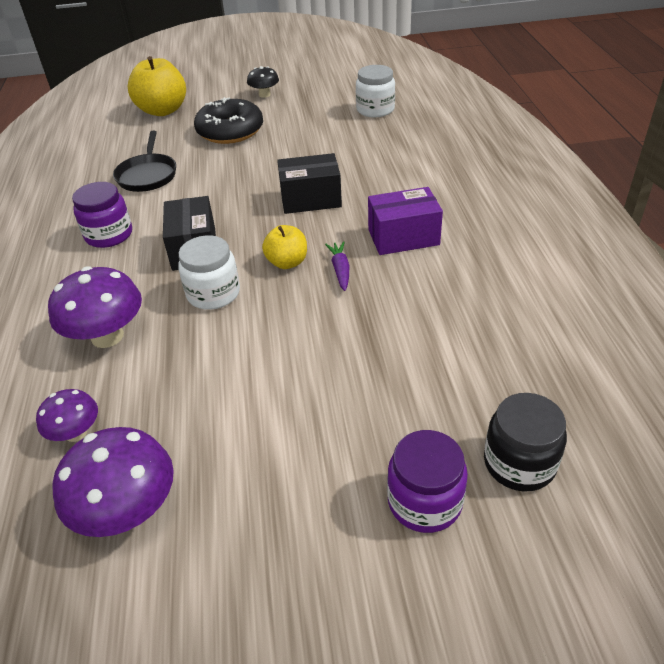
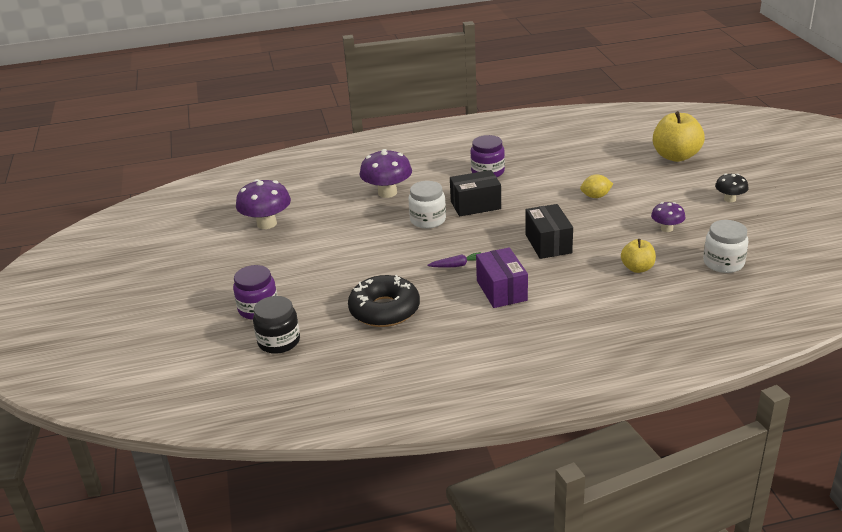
camera: 85 degrees right, 10 degrees down
purple mushroom [36,389,98,442] -> purple mushroom moved to [651,202,686,232]
black pan [113,131,176,192] -> none
black donut [194,97,263,144] -> black donut moved to [348,275,420,327]
yellow apple [262,225,307,269] -> yellow apple moved to [621,239,656,273]
none -> yellow lemon [580,174,613,198]

